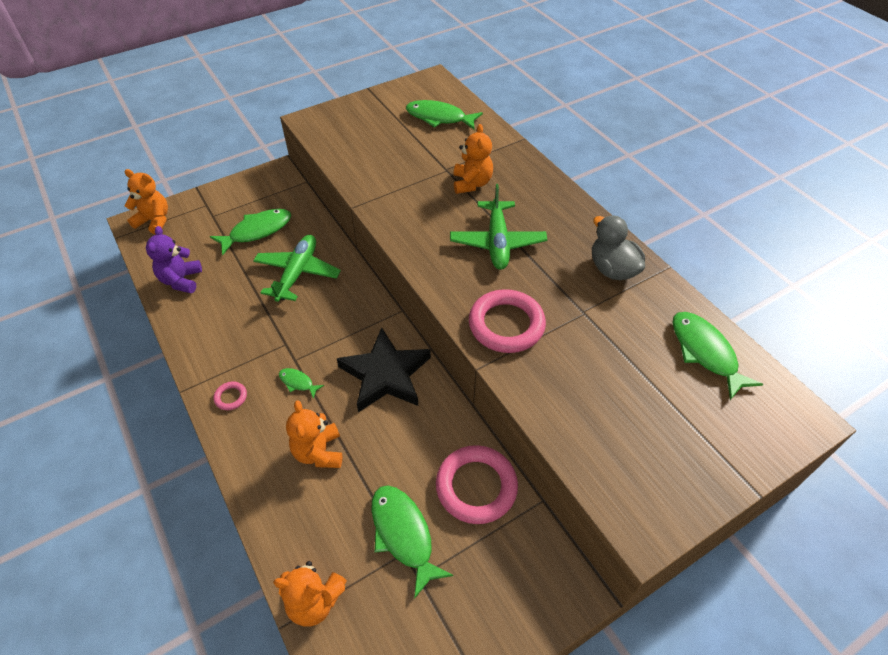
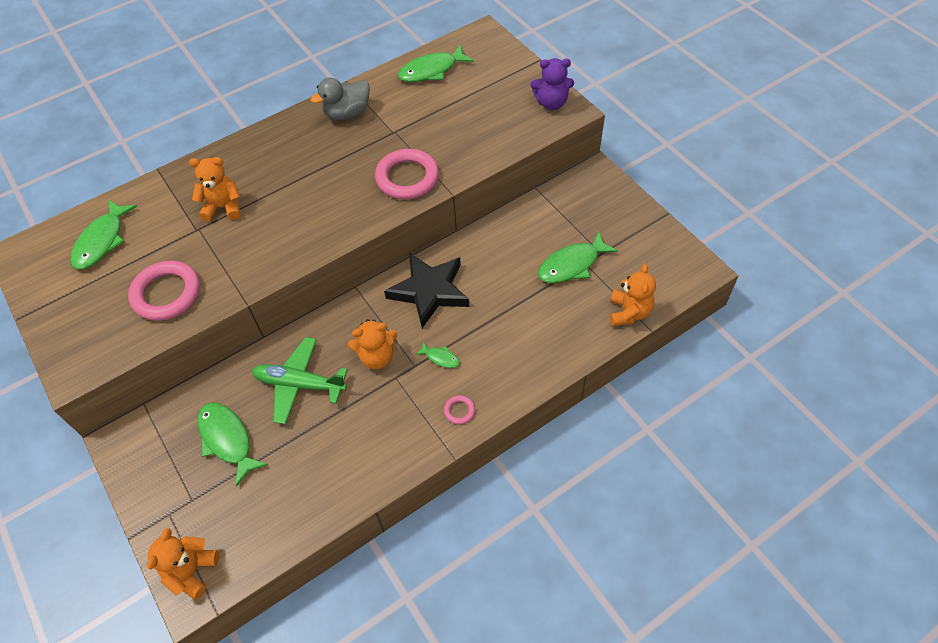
camera: 90 degrees left, 5 degrees up
purple teddy bear [146,226,202,293] -> purple teddy bear moved to [531,58,574,110]
green fish [279,368,324,399] -> green fish turned 90 degrees counterclockwise [415,342,460,368]
orange teddy bear [286,400,342,468] -> orange teddy bear moved to [348,319,397,369]
pink ring [436,445,518,524] -> pink ring moved to [128,260,200,321]
green plane [450,184,547,270] -> none

